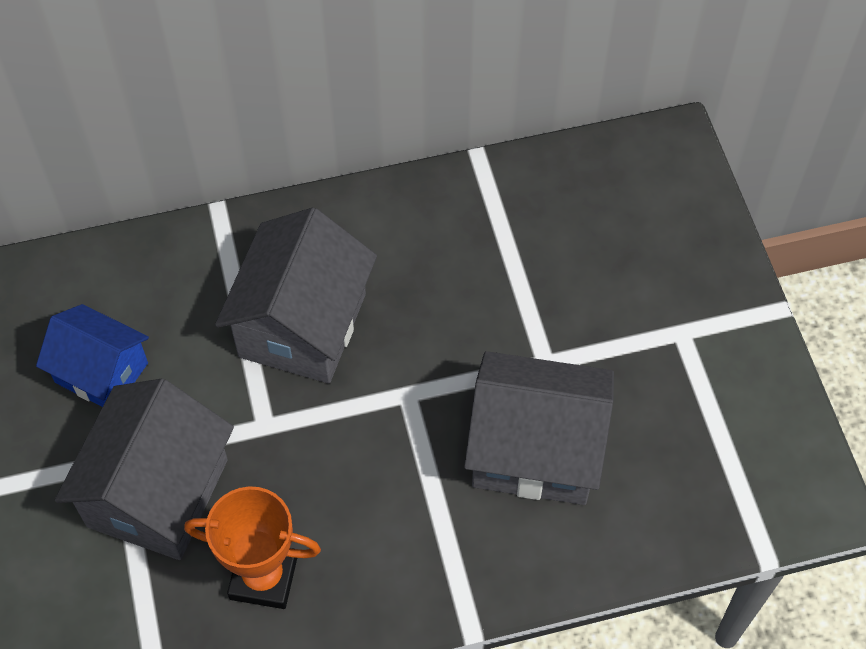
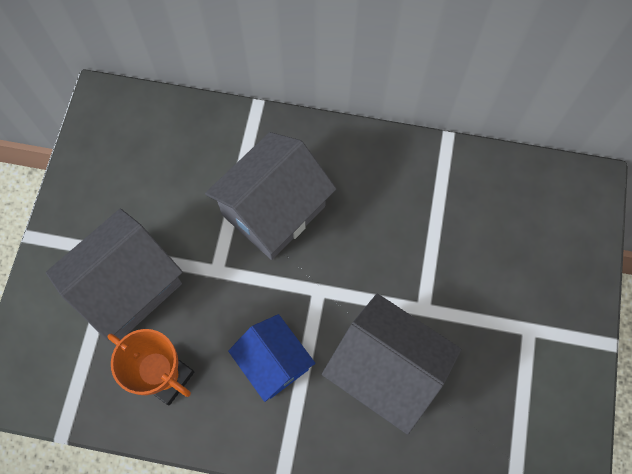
camera: 25 degrees right, 10 degrees up
blue house [36,304,149,407] -> blue house moved to [228,314,316,402]

